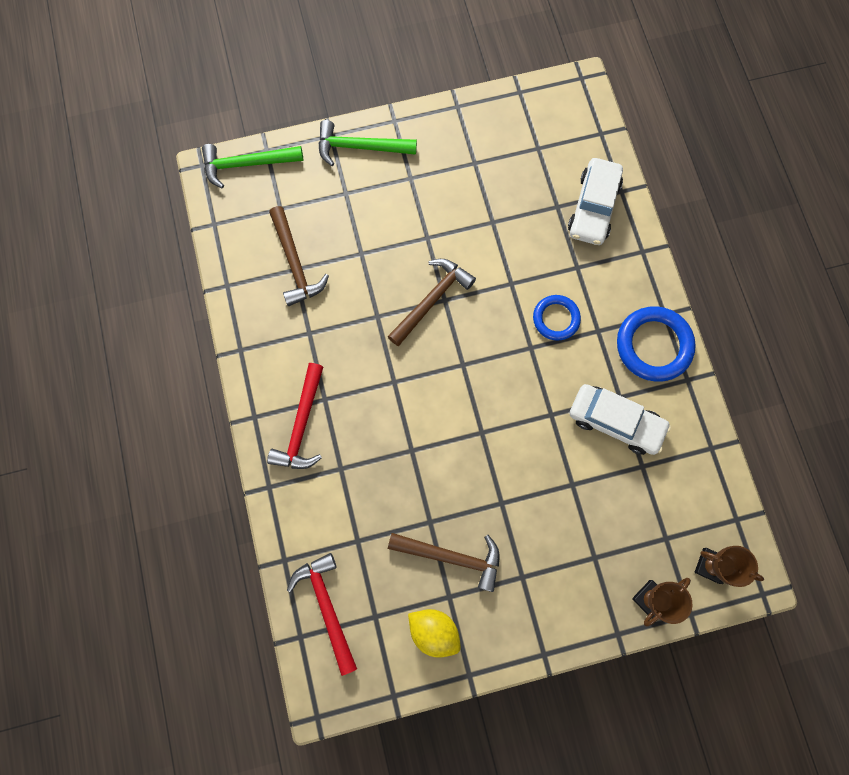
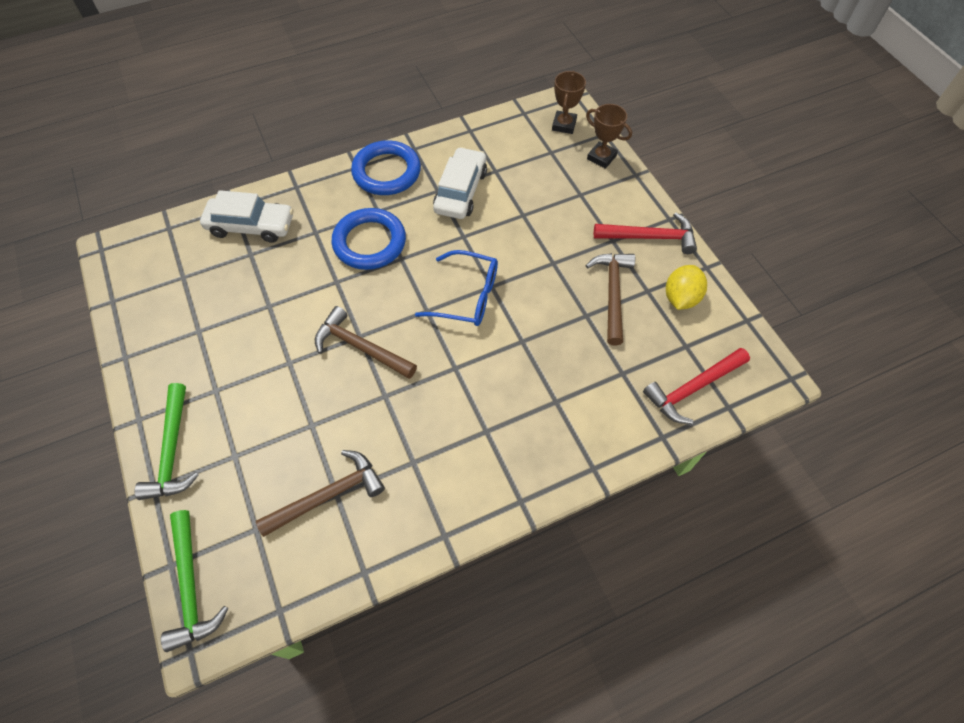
camera: 100 degrees left, 15 degrees down
red hammer [267,363,323,469] -> red hammer moved to [594,212,697,254]
blue ring [533,295,581,341] -> blue ring [332,208,406,270], size x1.62
none -> blue glasses [415,250,498,326]

